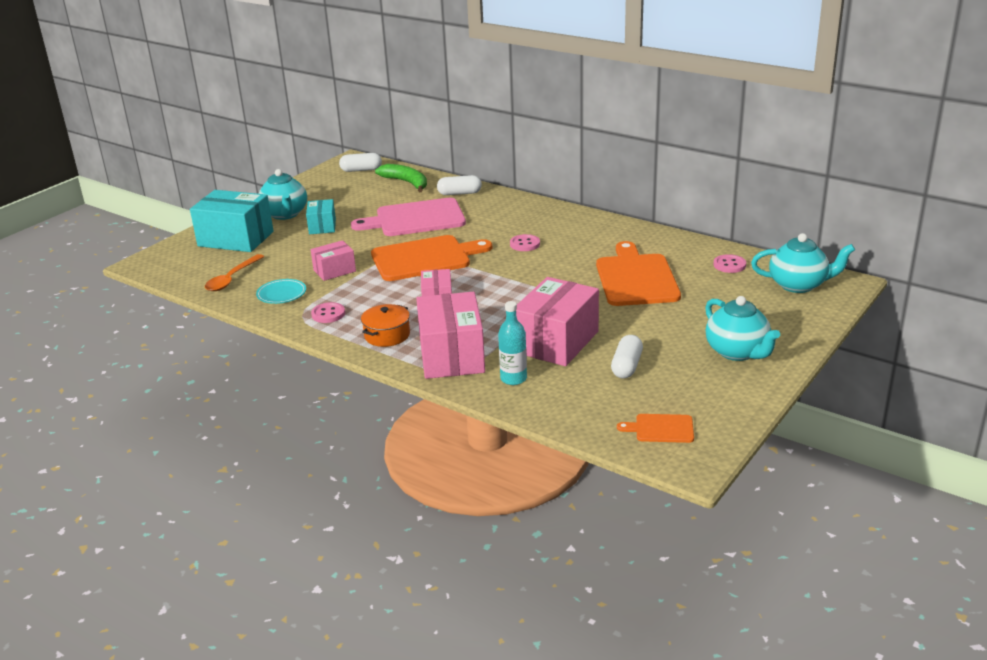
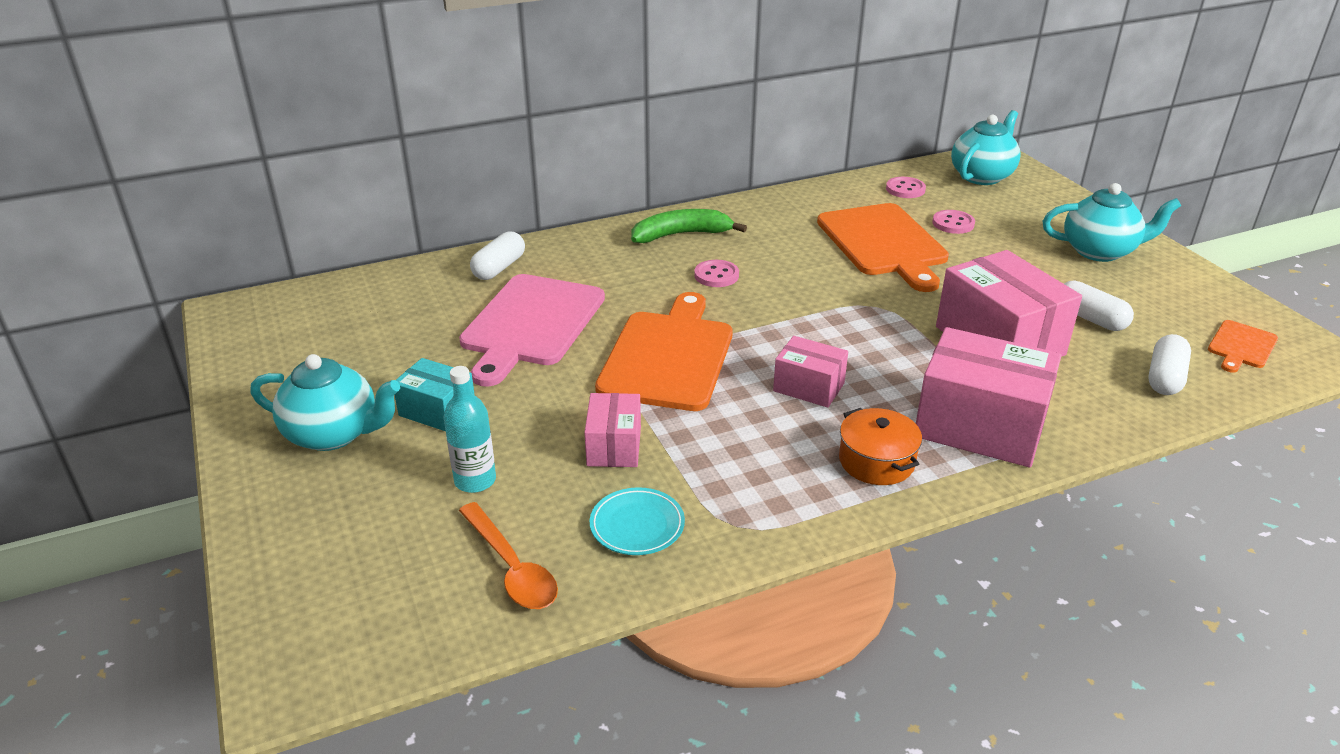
camera: 60 degrees left, 5 degrees up
turquoise box [190,190,274,252] -> none
pink button [311,302,345,323] -> pink button moved to [932,210,975,234]
white capsule [339,153,382,172] -> white capsule moved to [1148,334,1191,395]
green banana [375,164,427,192] -> green banana moved to [631,209,747,243]
turquoise bottle [498,301,527,385] -> turquoise bottle moved to [443,366,496,493]
orange cutting board [596,241,681,306] -> orange cutting board turned 135 degrees counterclockwise [817,203,949,292]

